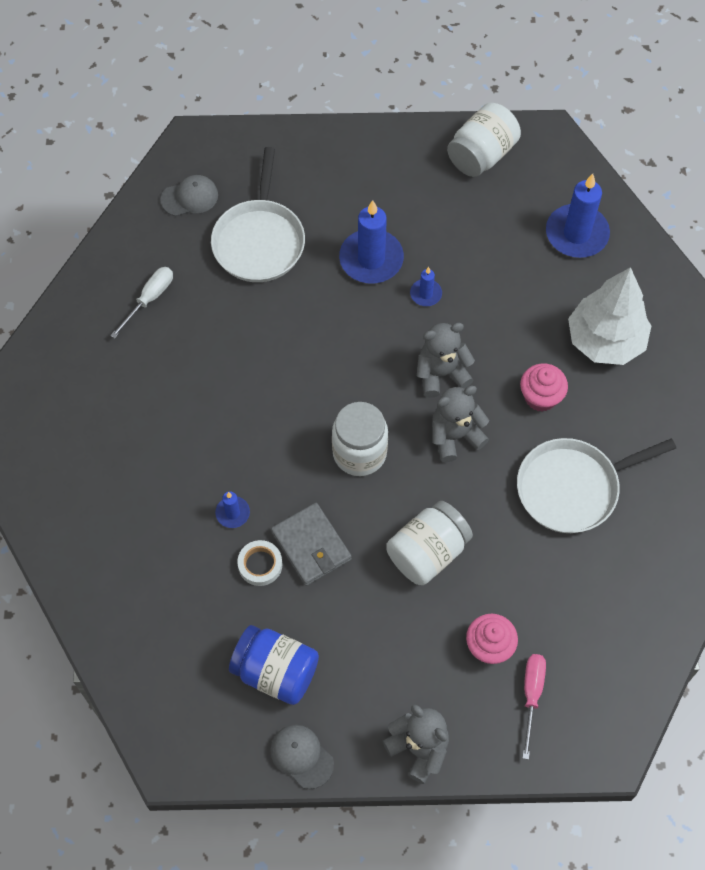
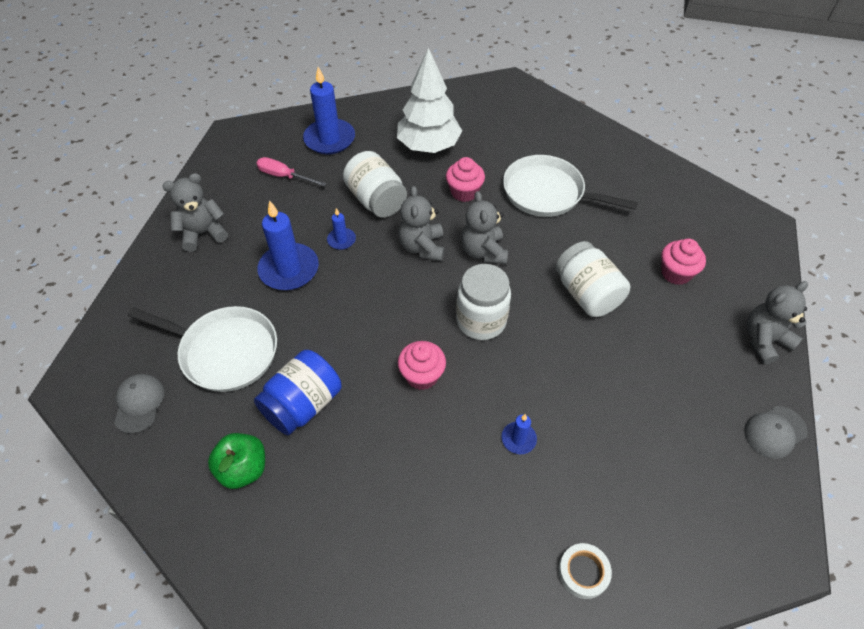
camera: 75 degrees left, 10 degrees down
white screwdriver [110,267,173,339] -> green apple [208,433,265,489]
blue jar [229,625,319,705] -> blue jar moved to [254,350,341,435]
white tape [237,540,283,586] -> white tape moved to [558,543,612,599]
grey wallet [271,503,352,586] -> none
white jar [447,103,521,177] -> white jar moved to [343,151,407,218]
white pan [517,438,676,533] -> white pan turned 120 degrees clockwise [503,155,638,217]
pink screwdriver [522,654,546,760] -> pink screwdriver moved to [256,157,326,186]
none -> grey teddy bear [163,173,228,252]
none -> pink cupcake [398,341,446,390]

